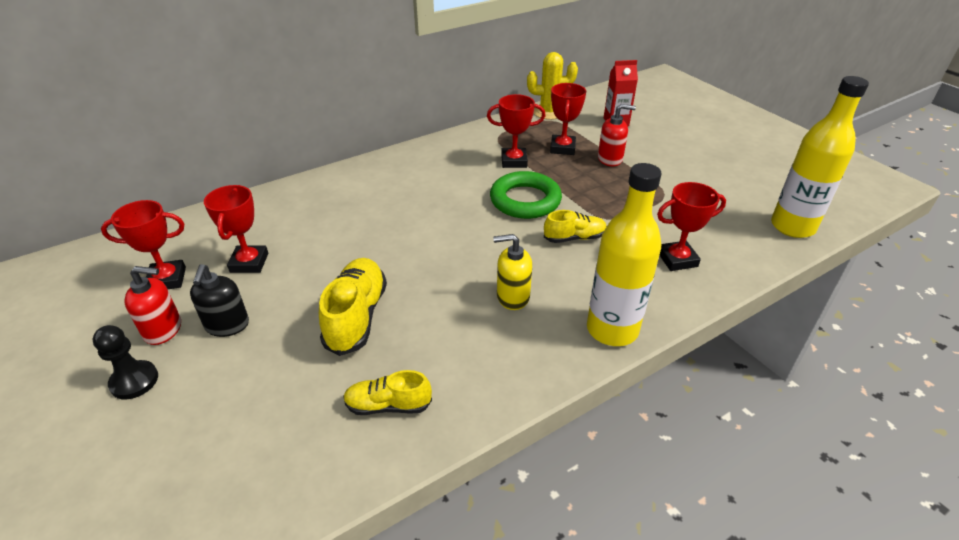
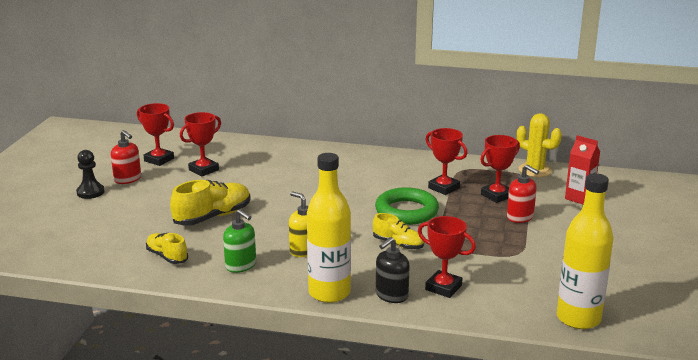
camera: 45 degrees right, 15 degrees down
black soap dispenser [190,264,249,337] -> black soap dispenser moved to [376,237,410,303]
none -> green soap dispenser [223,209,256,273]

